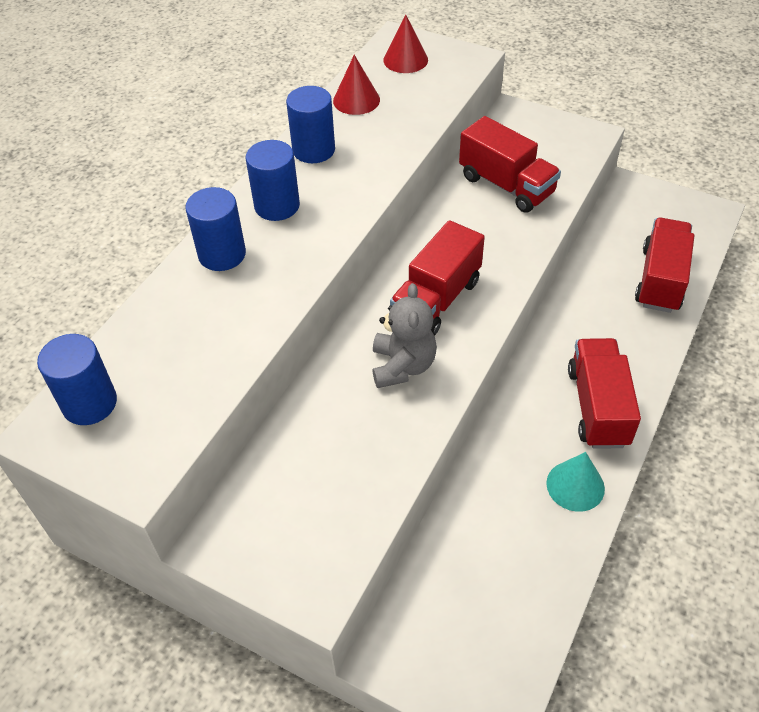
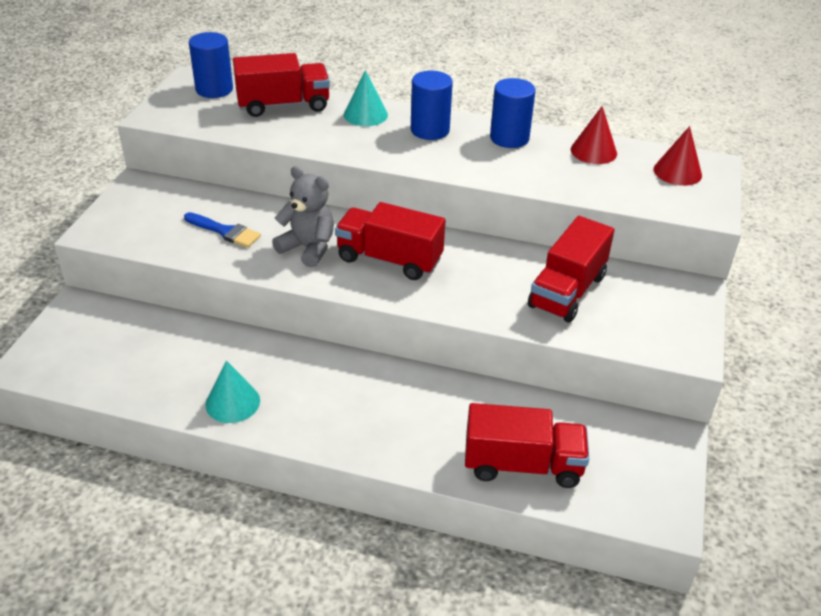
camera: 75 degrees right, 10 degrees down
blue cylinder [185,187,246,271] -> turquoise cone [344,70,388,126]
grey teddy bear [373,283,437,388] -> grey teddy bear turned 135 degrees counterclockwise [272,166,334,268]
red truck [568,338,641,449] -> red truck moved to [233,53,330,117]
none -> blue brush [184,212,261,248]

